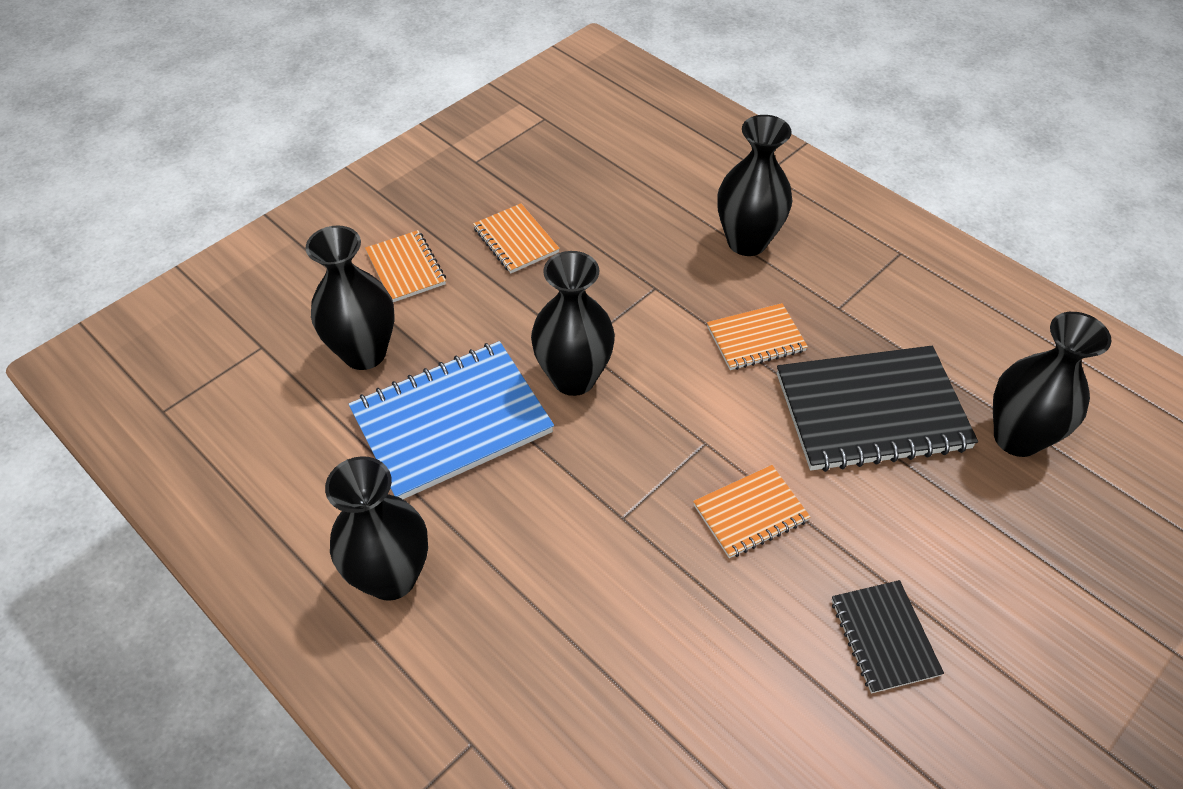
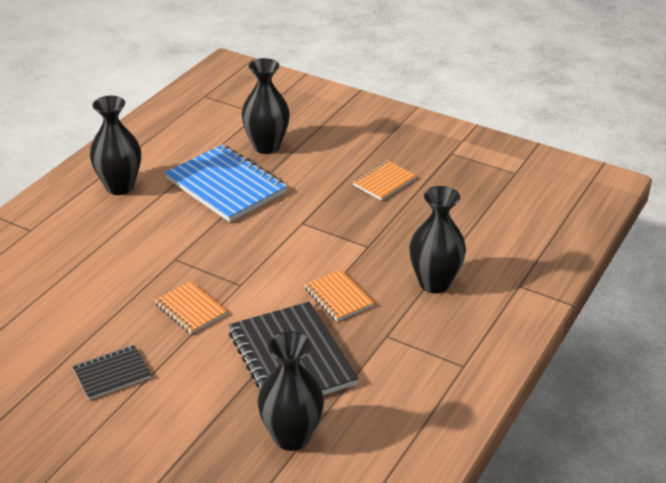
camera: 75 degrees right, 15 degrees down
orange notebook [365,230,446,302] -> none
black vase [531,251,615,396] -> none

